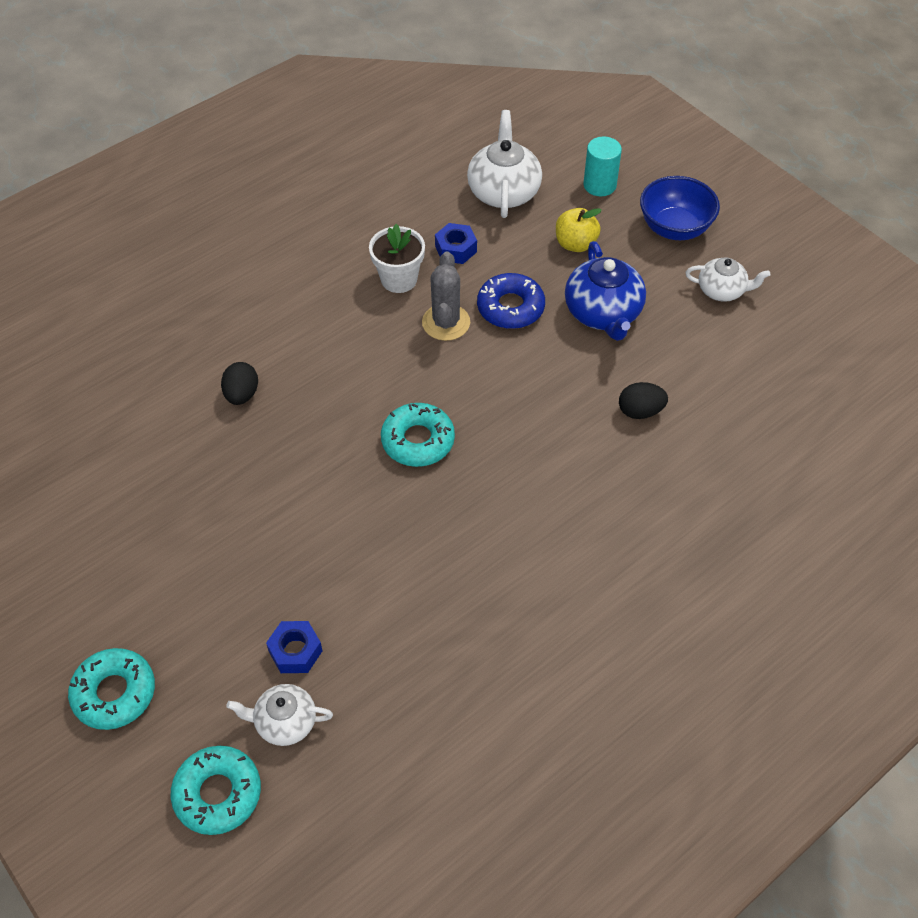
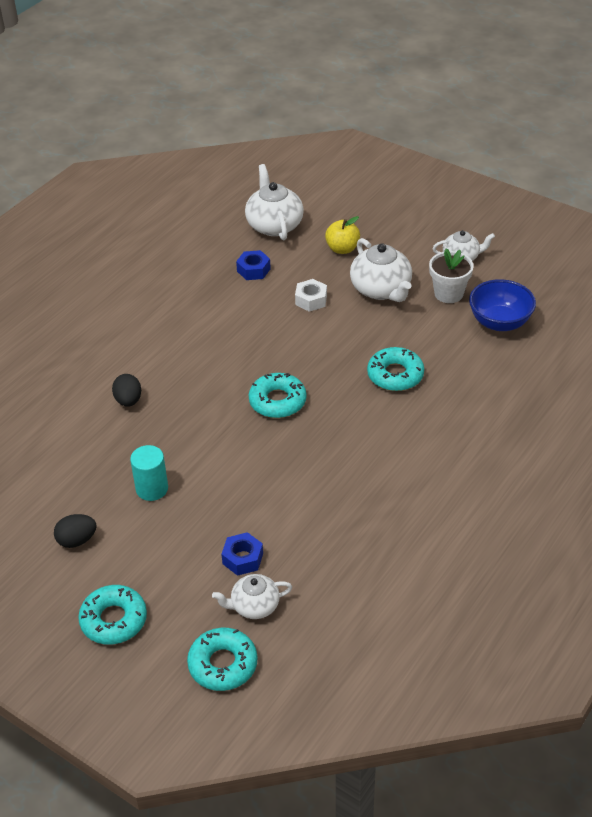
camera: 15 degrees left, 10 degrees down
white flower pot [369,224,425,293] -> white flower pot moved to [429,248,474,303]
grey cactus [422,252,470,341] -> none
blue donut [477,273,545,329] -> white nut [295,279,327,312]
blue teapot [565,241,646,341] -> white teapot [350,238,412,302]
turquoise cylinder [583,136,622,196] -> turquoise cylinder moved to [130,445,168,501]
black egg [619,382,668,419] -> black egg moved to [54,514,97,548]
blue bowl [640,176,720,240] -> blue bowl moved to [469,279,536,331]
none -> turquoise donut [367,347,424,391]

